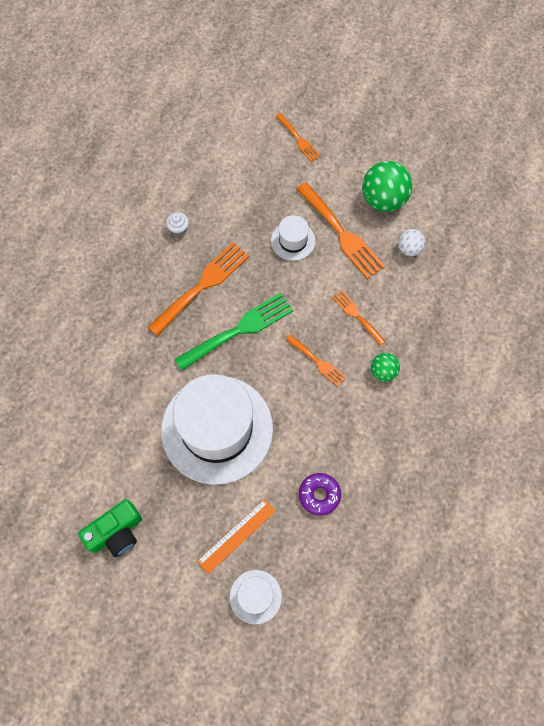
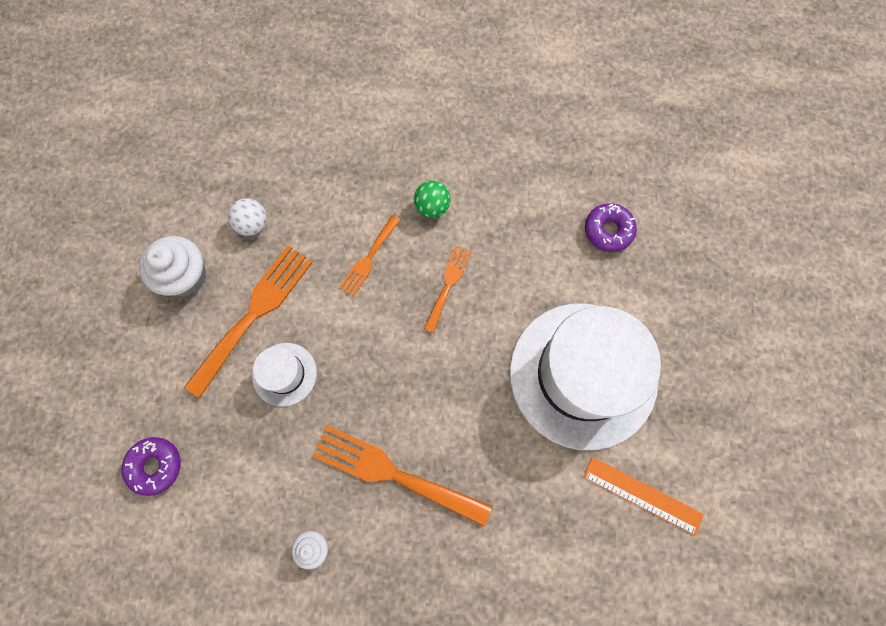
camera: 110 degrees left, 5 degrees up
green camera [78,499,142,557] -> none
green fork [174,293,293,371] -> none
orange ruler [197,499,276,574] -> orange ruler moved to [583,457,704,536]
white hat [230,570,282,625] -> none
orange fork [276,113,321,162] -> none
green ball [362,161,412,212] -> white cupcake [139,236,206,296]
none -> purple donut [121,437,181,496]

